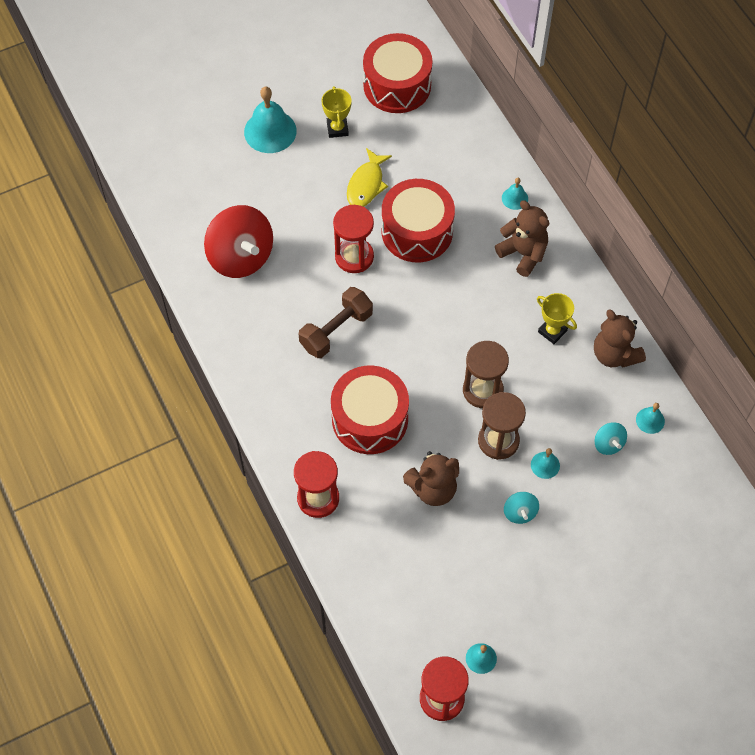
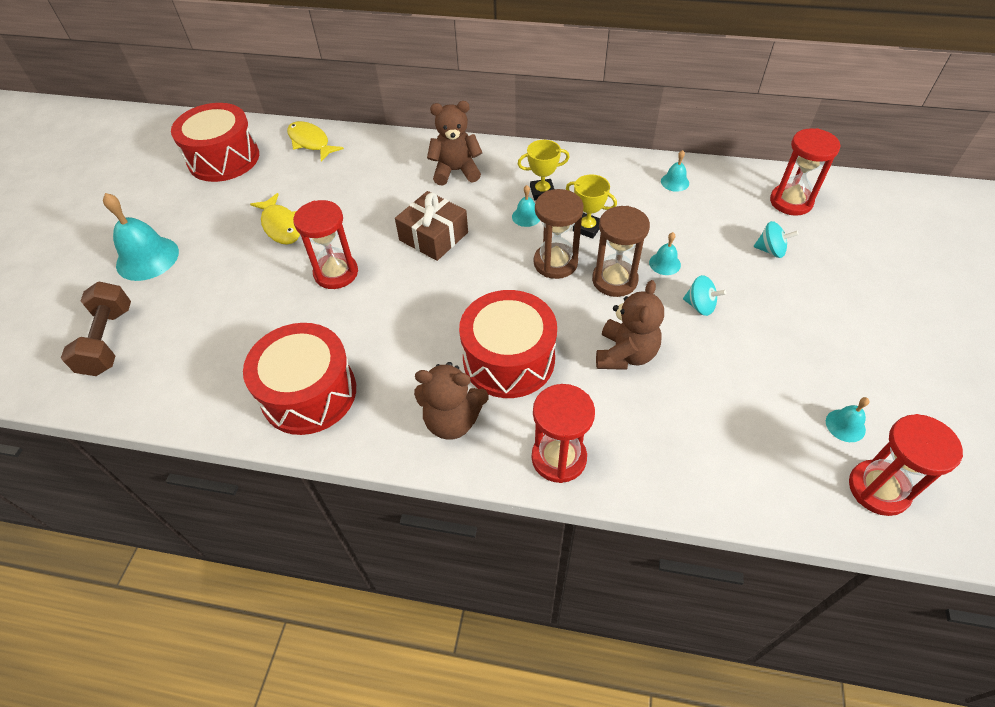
camera: 50 degrees left, 10 degrees down
red spinning top [204,205,273,278] -> none
brown dumbbell [298,287,373,358] -> brown dumbbell moved to [61,282,131,376]
yellow trophy [322,86,351,138] -> yellow trophy moved to [566,174,617,239]
red drum [382,179,455,262] -> red drum moved to [243,323,356,435]
turquoise bell [502,178,528,210] -> turquoise bell moved to [512,185,540,227]
brown teddy bear [594,309,646,368] -> brown teddy bear moved to [414,362,489,440]
turquoise spinning top [594,422,627,455] -> turquoise spinning top moved to [754,221,799,258]
none -> yellow fish [287,121,344,161]
none -> brown gift [395,191,468,261]
none -> red hourglass [770,128,841,216]

